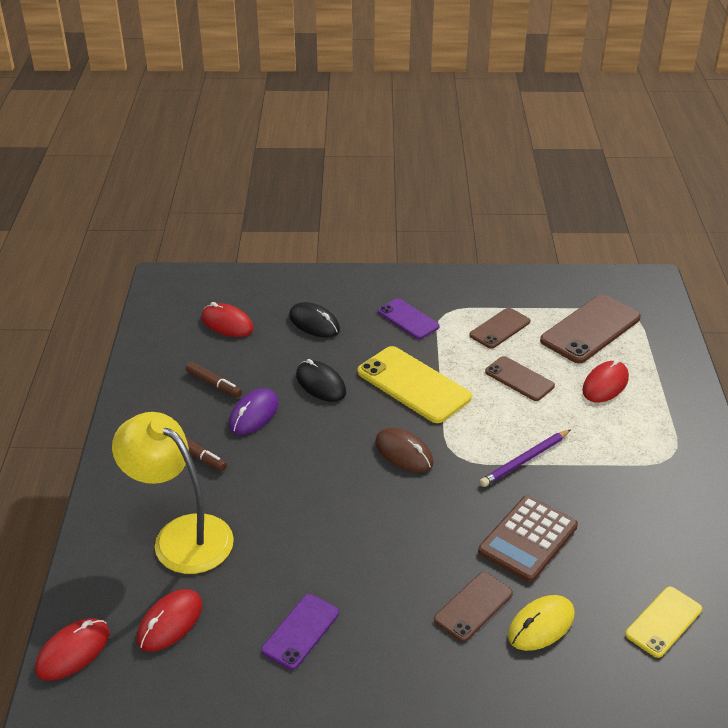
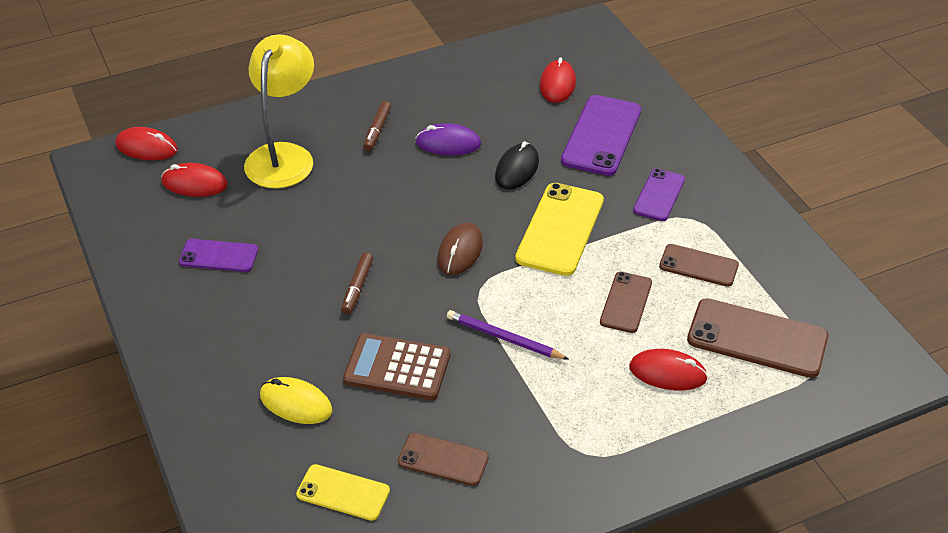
camera: 65 degrees right, 5 degrees up
brown marker [185,362,242,398] -> brown marker moved to [341,252,373,314]
black mouse [289,302,340,337] -> purple phone [561,95,641,176]
brown phone [434,572,513,642] -> brown phone moved to [398,433,489,486]

